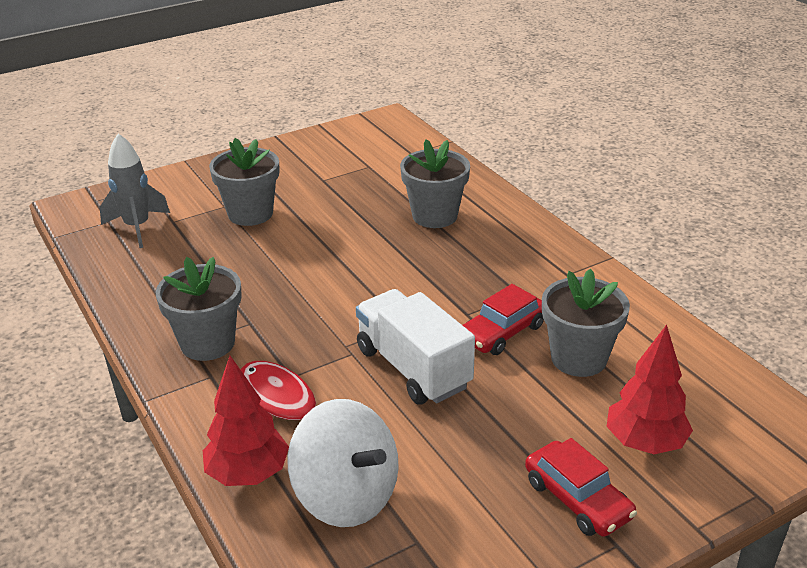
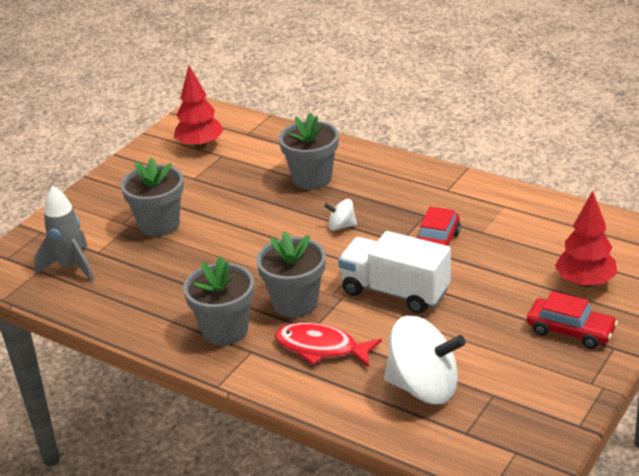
camera: 25 degrees left, 0 degrees up
red tree [203,356,289,486] -> red tree moved to [174,66,224,149]
grey flower pot [542,269,630,377] -> grey flower pot moved to [256,231,325,318]
none -> white spinning top [324,199,357,230]

